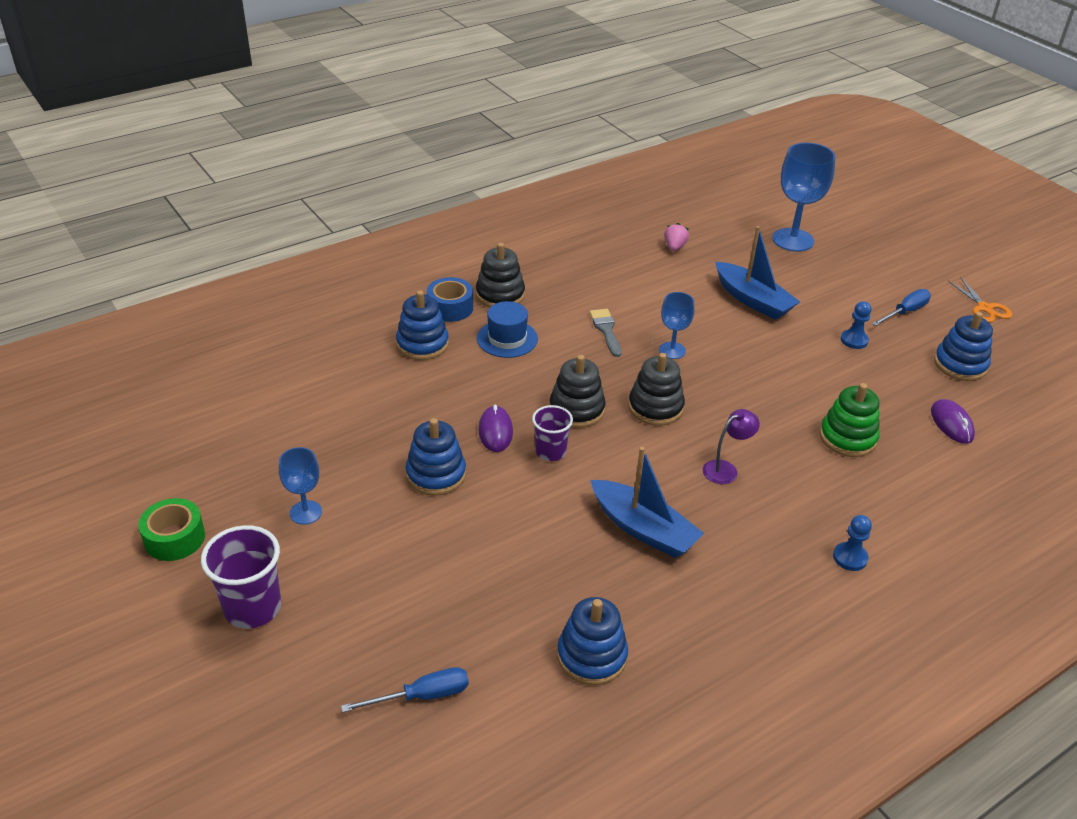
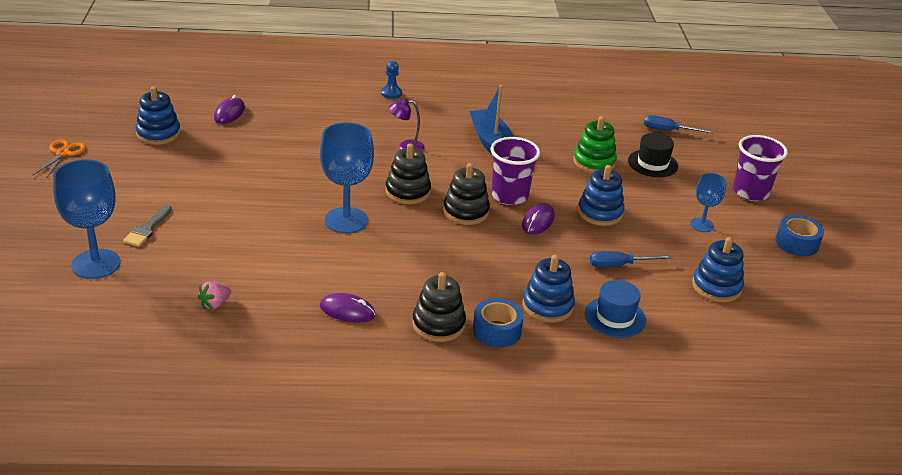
camera: 150 degrees left, 5 degrees down
green tape [138,498,205,561] -> blue tape [775,215,824,256]
blue hat [477,301,538,358] -> blue hat moved to [585,280,646,338]
purple cup [532,405,573,461] -> purple cup [490,137,540,205], size x1.57
blue stacking toy [557,597,628,685] -> blue stacking toy moved to [692,237,744,303]
grey brush [590,309,622,357] -> grey brush moved to [123,205,172,247]
blue goblet [659,292,694,359] -> blue goblet [320,122,374,234], size x1.78
blue boat [715,226,800,320] -> none
green stacking toy [820,383,880,457] -> green stacking toy moved to [573,116,617,173]
blue pawn [841,301,871,349] -> none
blue screwdriver [872,289,931,326] -> blue screwdriver moved to [590,251,673,268]
none -> purple mouse [320,293,376,322]
none -> black hat [628,133,678,177]

